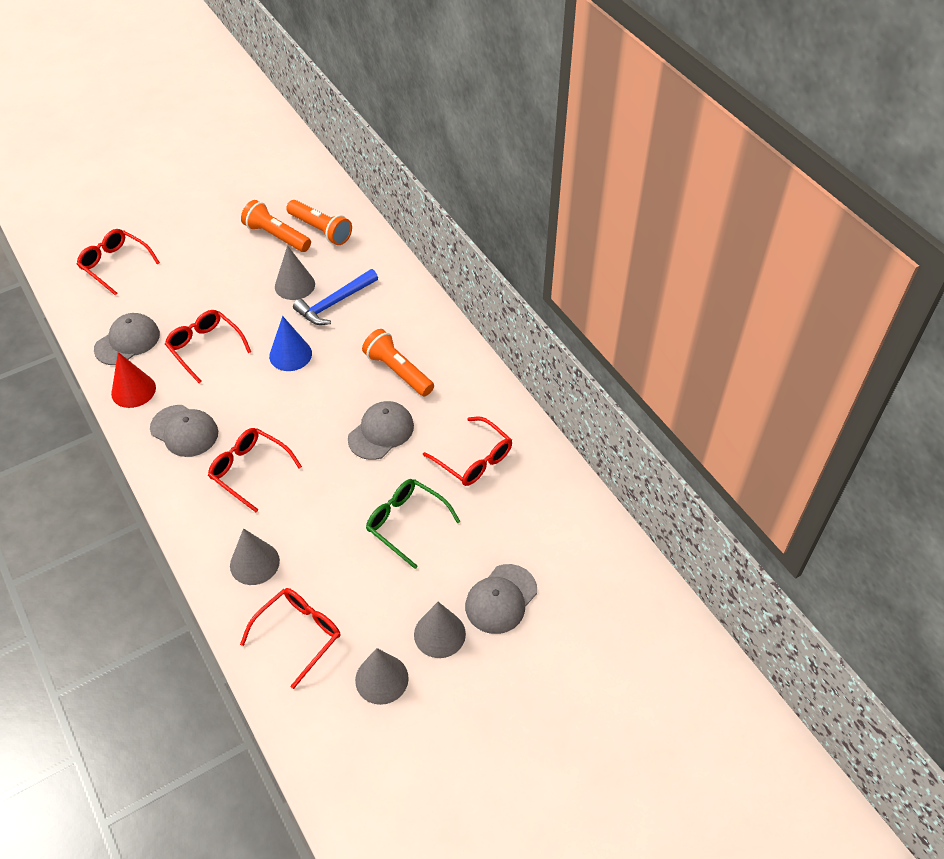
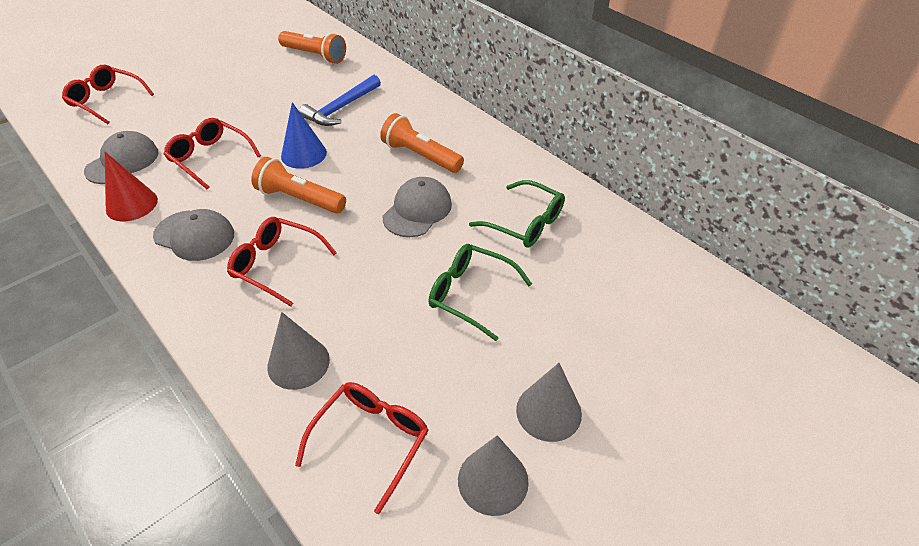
camera: 10 degrees left, 5 degrees down
orange flashlight [241,200,311,252] -> orange flashlight moved to [251,157,346,214]
grey cone [275,245,315,300] -> none
red glasses [423,417,512,486] -> green glasses [469,180,565,248]
grey cap [465,564,537,634] -> none

